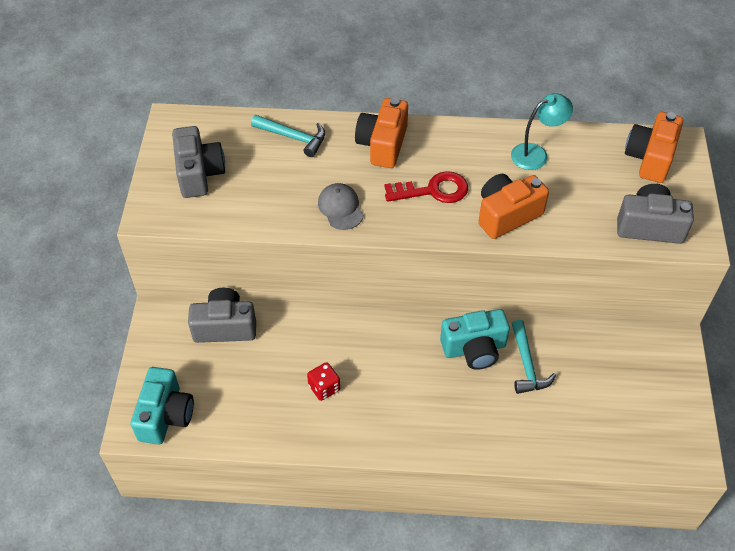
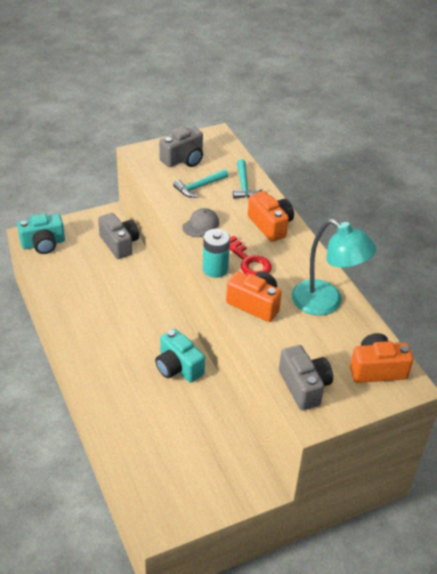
camera: 60 degrees right, 10 degrees down
red dice [307,362,340,401] -> none
orange camera [355,98,408,168] -> orange camera turned 75 degrees clockwise [248,191,294,242]
turquoise lamp [511,93,573,170] -> turquoise lamp [291,219,376,315], size x1.67
turquoise hammer [512,320,556,394] -> turquoise hammer moved to [173,169,228,198]
none -> turquoise battery [203,229,230,278]

